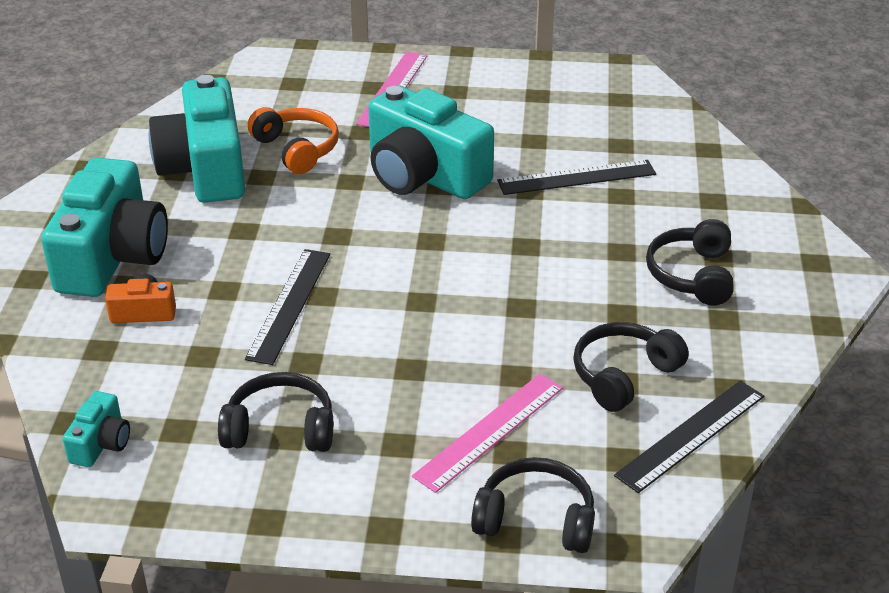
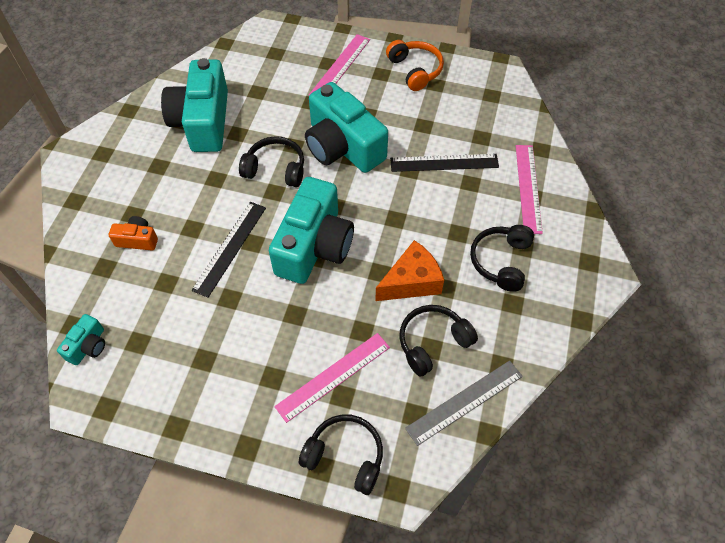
camera: 10 degrees right, 20 degrees up
turquoise camera [41,157,168,297] -> turquoise camera moved to [269,177,354,284]
black headphones [218,372,333,452] -> black headphones moved to [239,136,304,187]
orange headphones [247,107,339,174] -> orange headphones moved to [386,40,444,91]
black ruler [614,381,764,493] -> grey ruler [405,360,523,446]
none -> orange cheese [375,240,444,301]
none -> pink ruler [516,145,543,234]

